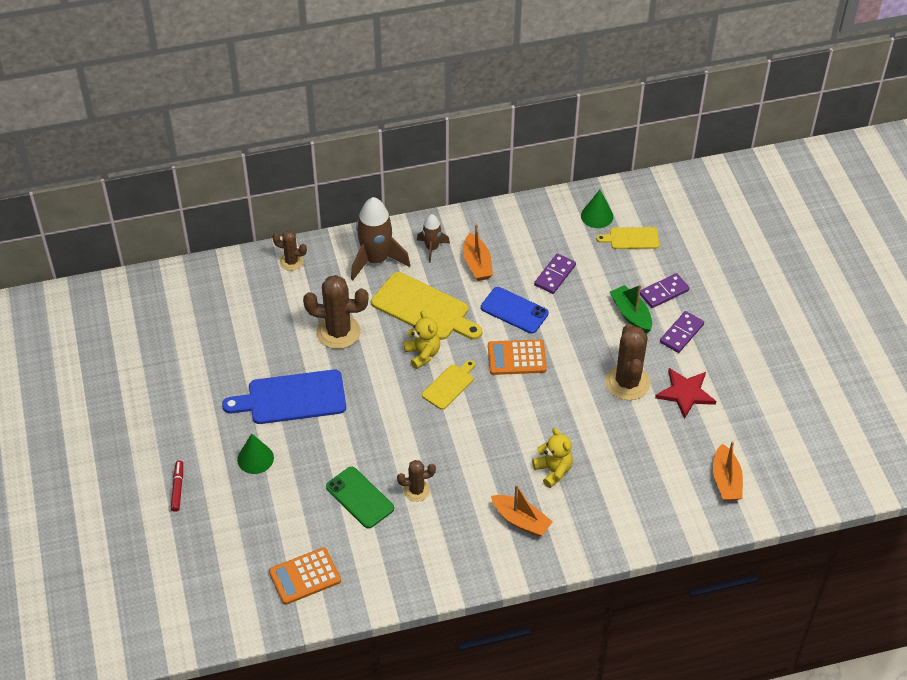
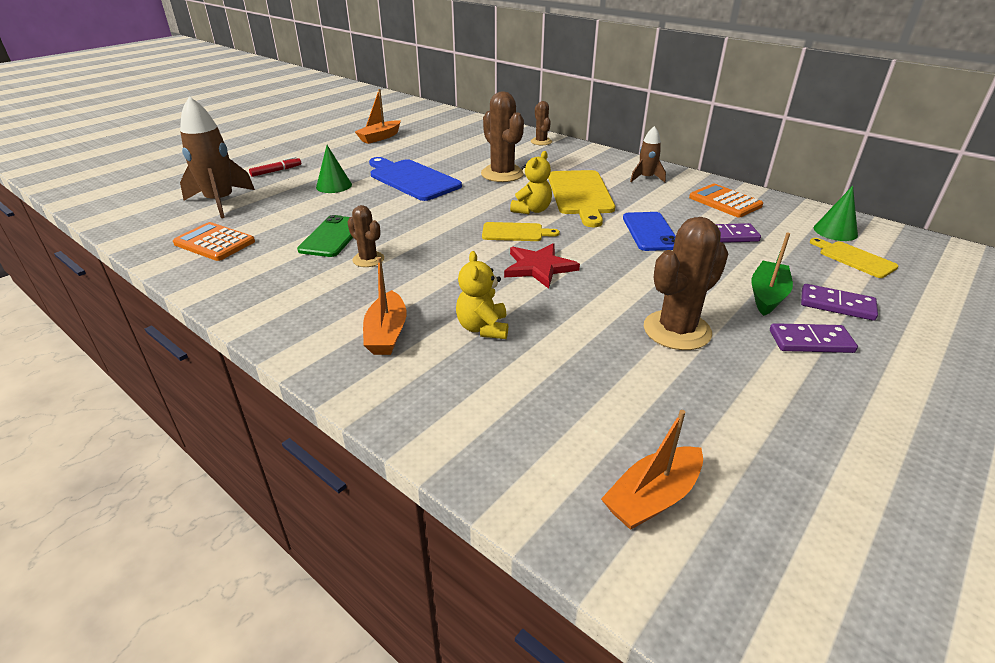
camera: 55 degrees right, 15 degrees down
brown rocket [351,197,410,280] -> brown rocket moved to [180,96,255,218]
orange boat [463,224,493,281] -> orange boat moved to [355,89,401,144]
orange calculator [488,339,547,375] -> orange calculator moved to [689,184,763,218]
yellow teddy bear [532,428,573,488] -> yellow teddy bear turned 150 degrees clockwise [456,251,508,339]
red star [655,368,716,419] -> red star moved to [504,243,580,289]

